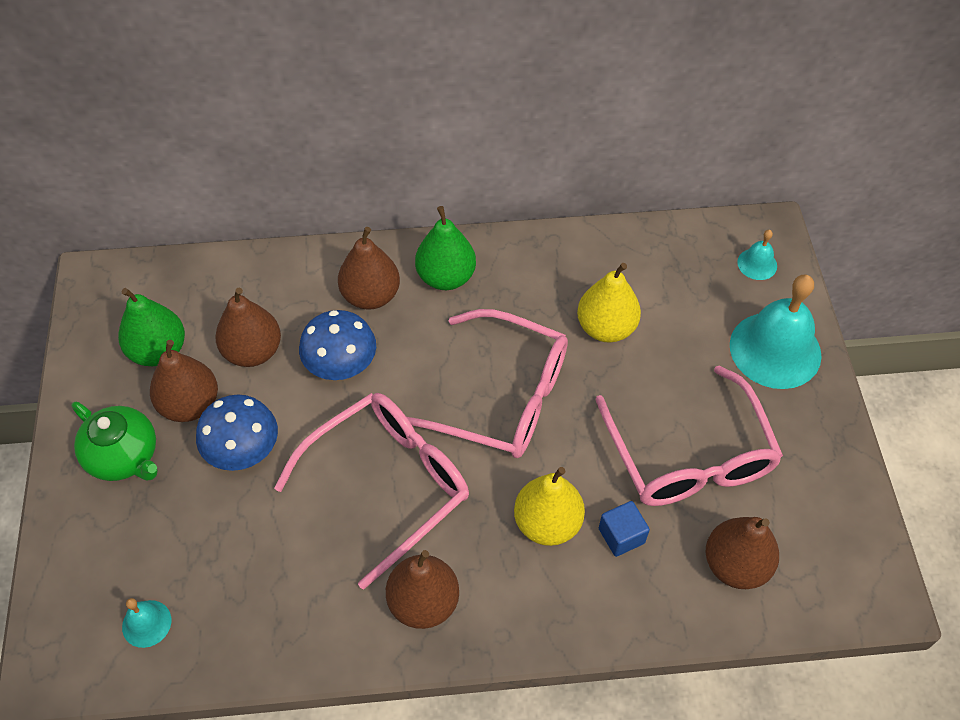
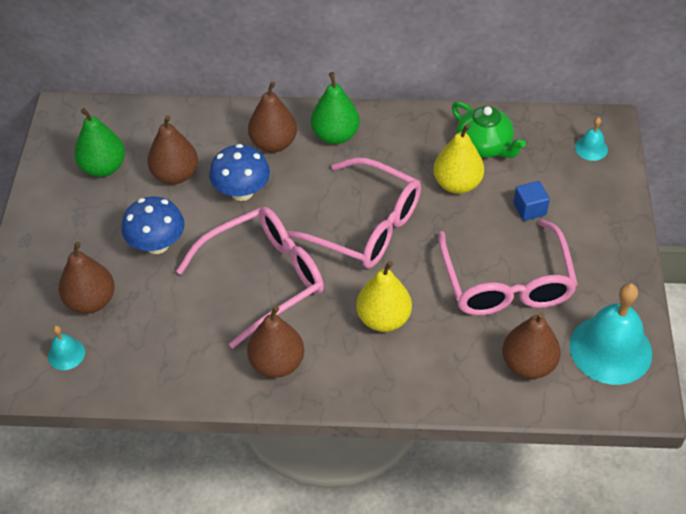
camera: 10 degrees right, 5 degrees down
green teapot [71,402,158,481] -> green teapot moved to [452,101,526,158]
brown pear [150,340,218,422] -> brown pear moved to [59,242,115,314]
blue cube [599,501,650,557] -> blue cube moved to [514,181,550,221]
turquoise bell [730,275,822,389] -> turquoise bell moved to [570,283,652,385]

